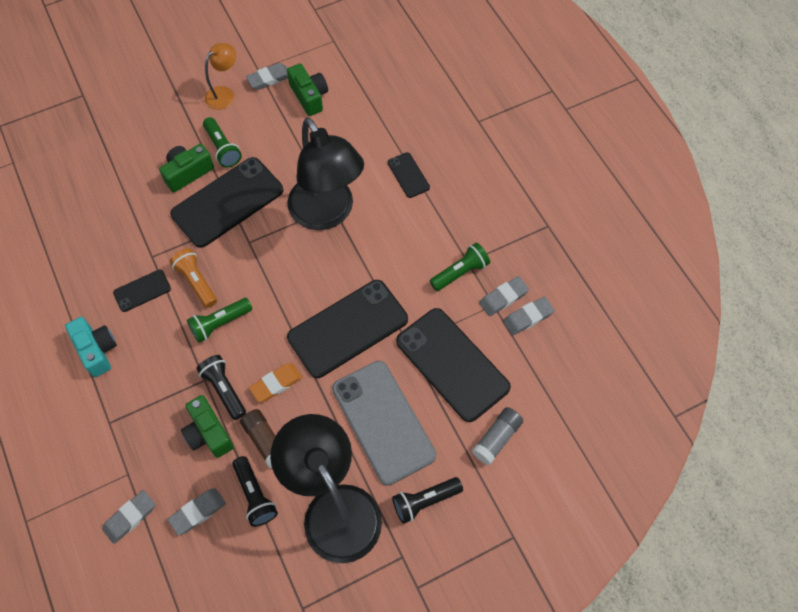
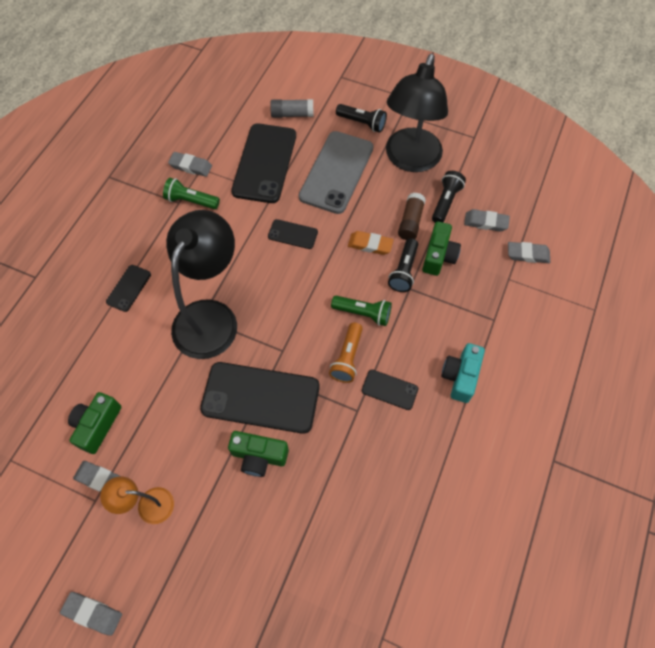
camera: 130 degrees left, 0 degrees up
green flashlight [203,117,242,168] -> none
black phone [287,280,408,378] -> black phone [268,219,318,249], size x0.47
grey eraser [503,297,555,335] -> grey eraser moved to [60,592,122,636]

